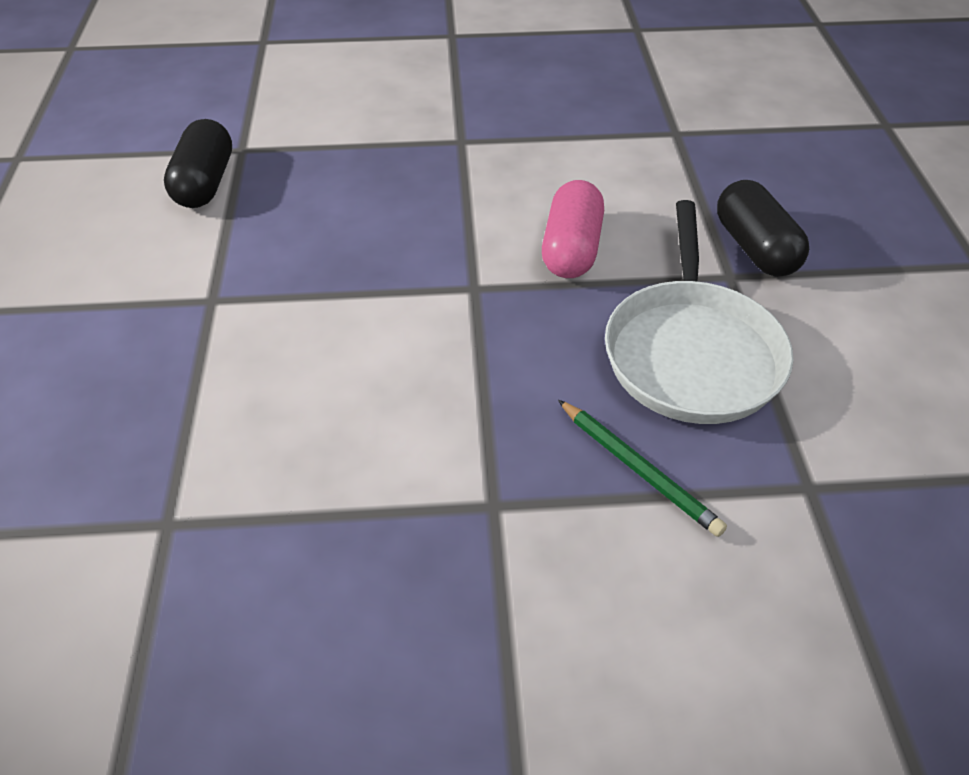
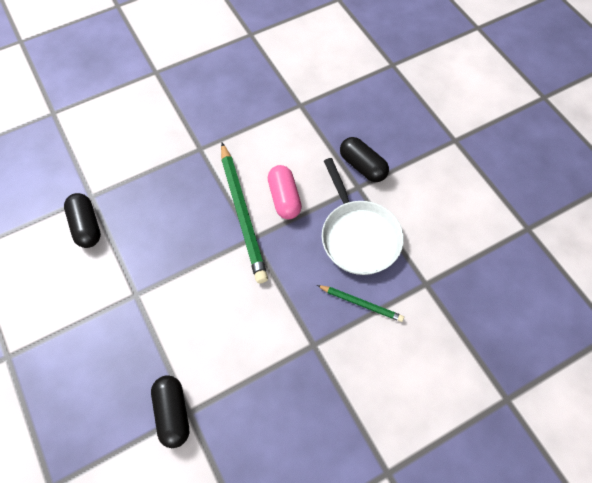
camera: 25 degrees left, 15 degrees up
none -> black capsule [151,375,189,448]
none -> green pencil [221,143,268,283]

